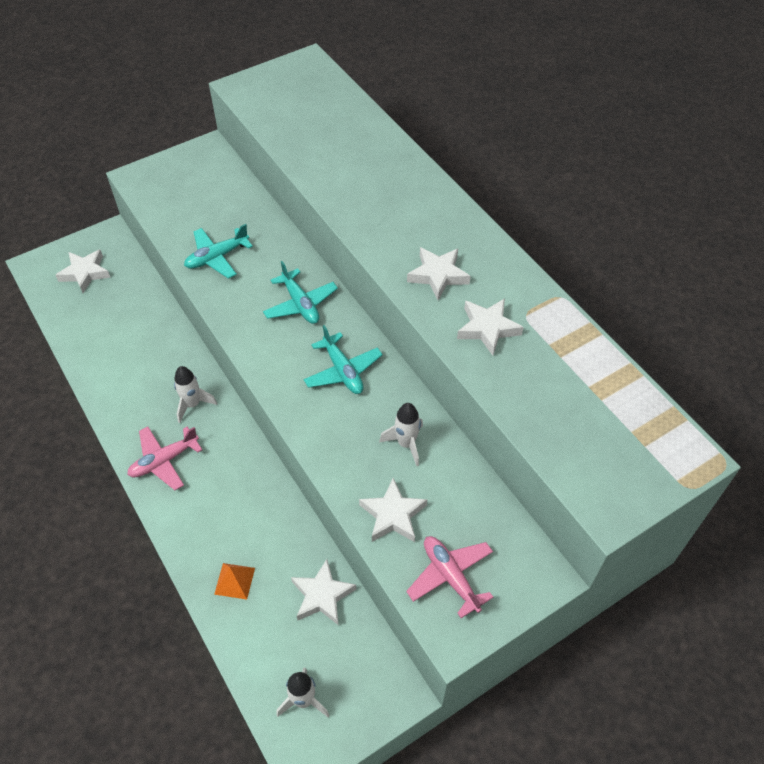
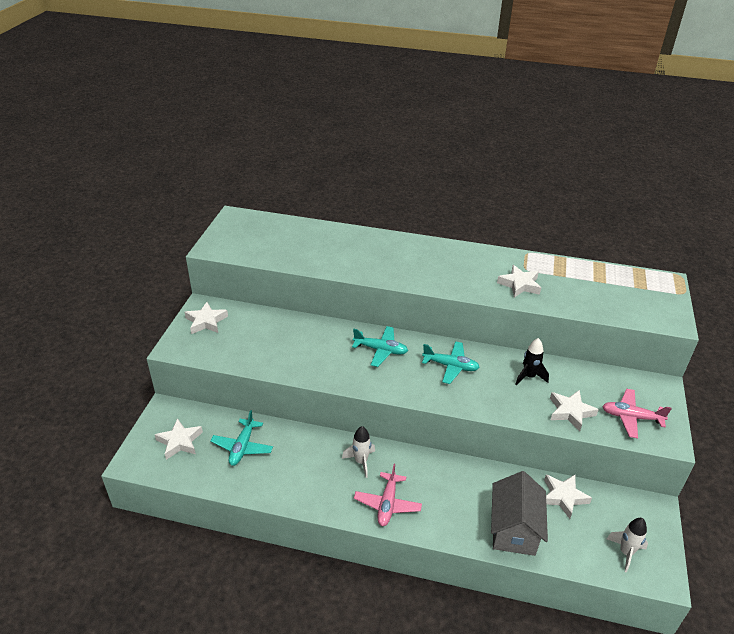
camera: 45 degrees left, 15 degrees down
turquoise plane [184,224,253,279] -> turquoise plane moved to [210,410,273,466]
orange pyramid [214,563,255,599] -> grey house [491,471,548,556]
white rocket [379,403,423,466] -> black rocket [515,338,549,386]
white star [407,247,471,300] -> white star moved to [185,302,228,334]

